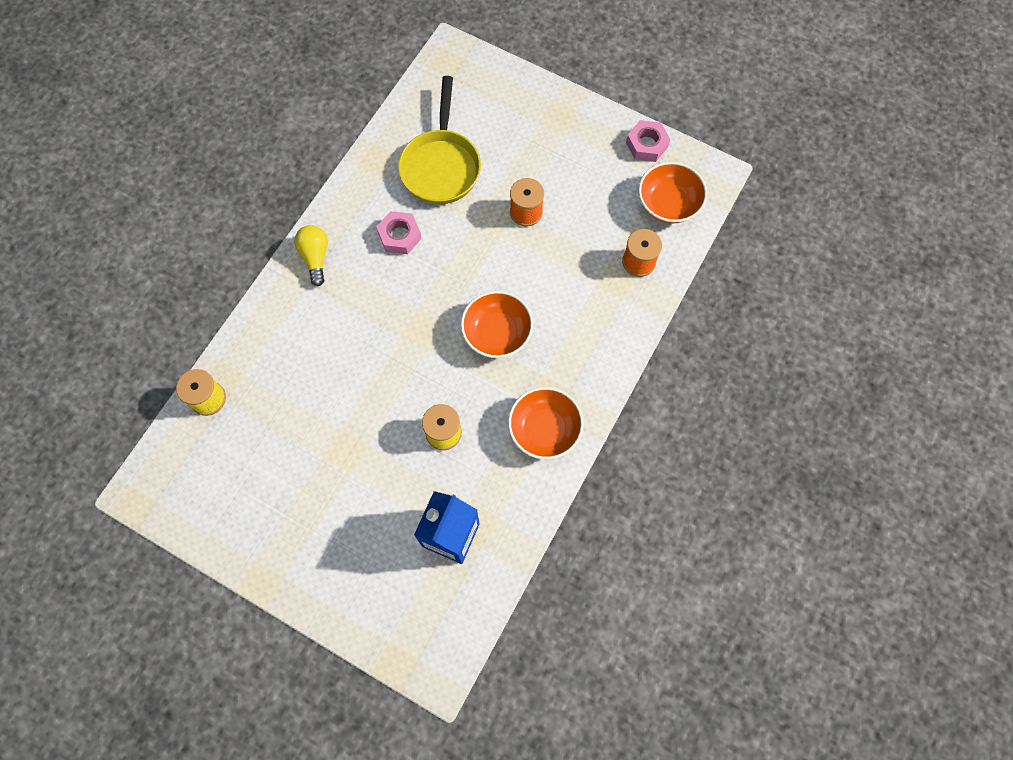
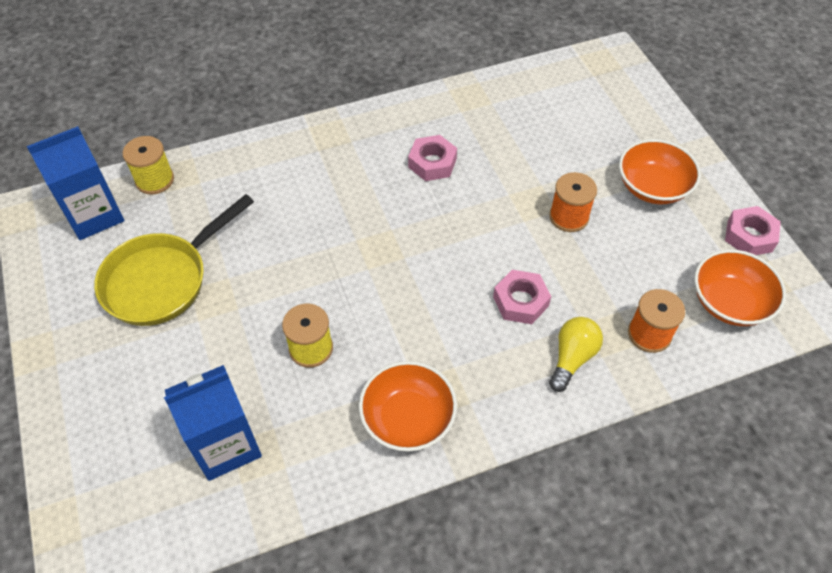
camera: 40 degrees right, 15 degrees down
yellow light bulb [294,225,328,286] -> yellow light bulb moved to [549,317,603,392]
yellow pan [398,76,481,204] -> yellow pan moved to [94,194,254,326]
orange bowl [461,291,533,358] -> orange bowl moved to [619,139,701,204]
none -> blue carton [27,126,124,240]
none -> pink nut [493,270,551,324]

